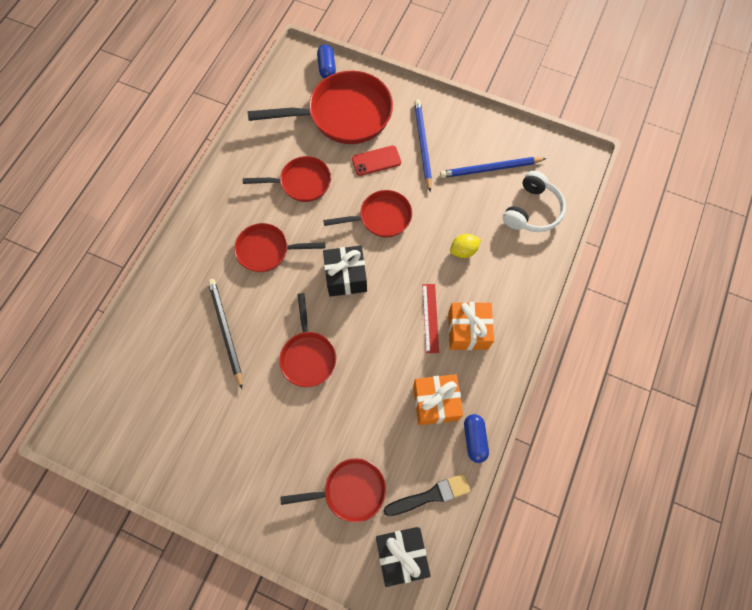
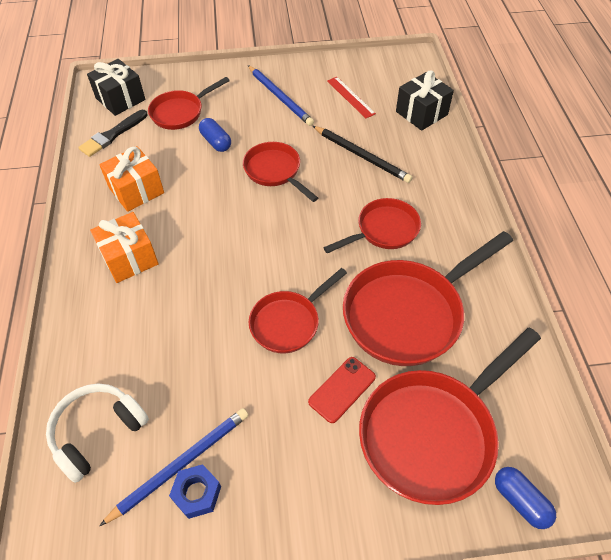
camera: 150 degrees right, 15 degrees down
red pan [243,156,331,202] -> red pan [343,231,513,366], size x1.72
black gift [323,246,367,297] -> black gift moved to [396,70,454,131]
blue pencil [414,99,432,192] -> blue pencil moved to [248,65,314,126]
red ruler [422,284,439,353] -> red ruler moved to [327,77,376,118]
yellow lemon [450,234,481,258] -> none
blue capsule [464,414,489,463] -> blue capsule moved to [199,118,231,152]
white headphones [503,171,566,232] -> white headphones turned 45 degrees clockwise [46,384,149,483]
none -> blue nut [169,464,221,519]

